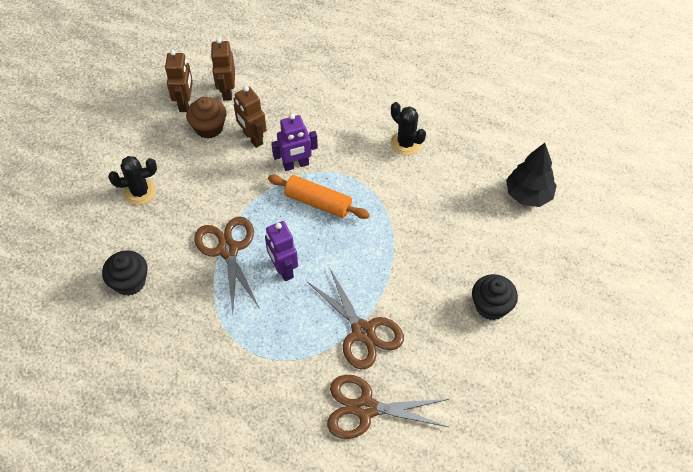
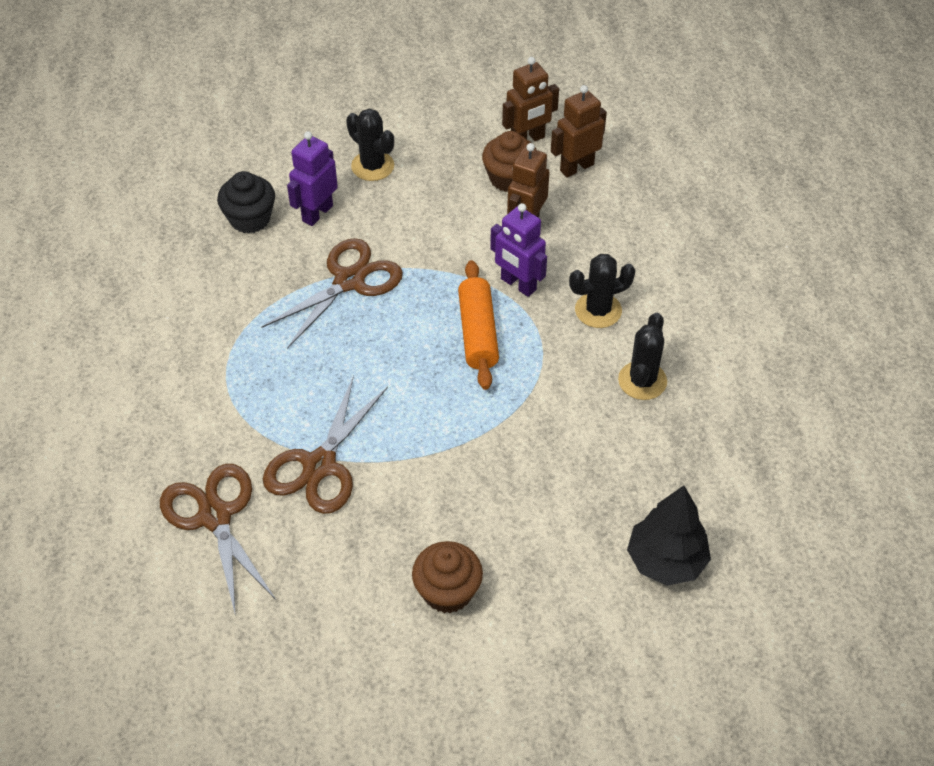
camera: 60 degrees right, 5 degrees down
purple robot [265,221,298,281] -> purple robot moved to [287,131,338,226]
black cupcake [472,274,518,320] -> brown cupcake [412,541,483,613]
none -> black cactus [569,254,636,328]

